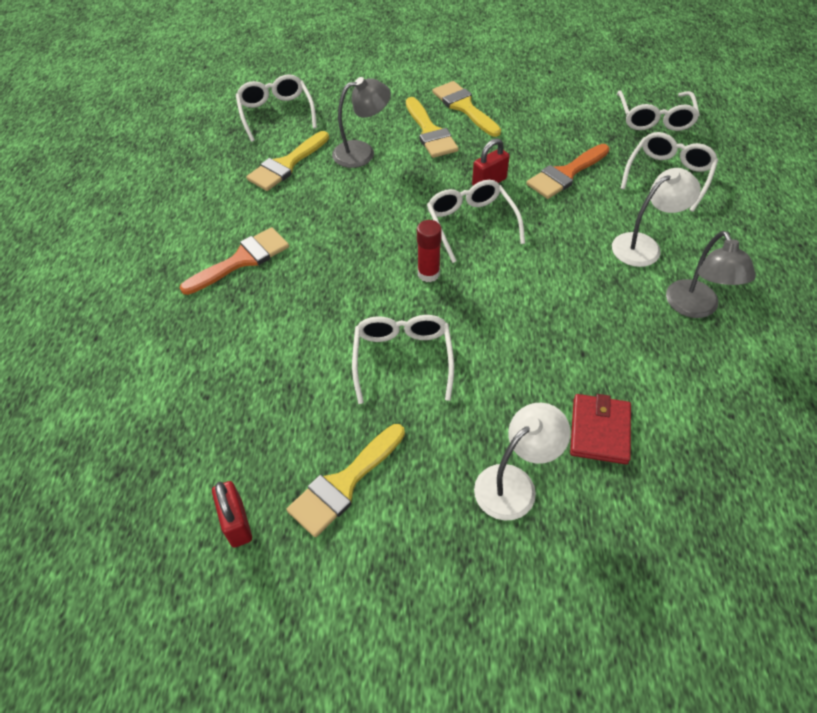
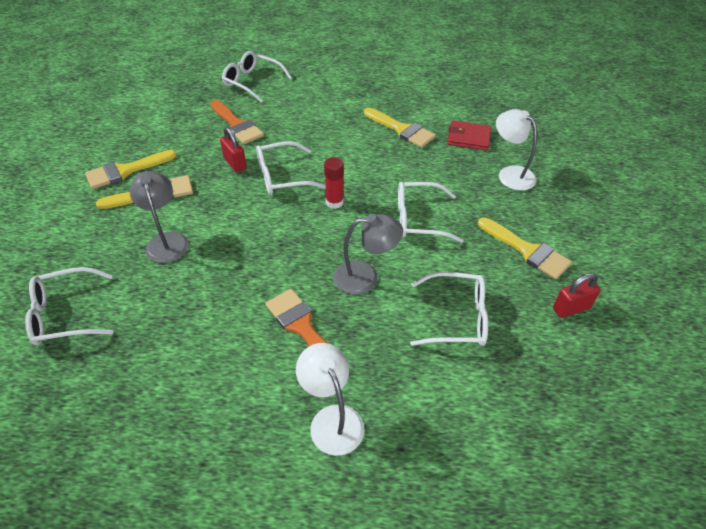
camera: 90 degrees left, 5 degrees down
yellow brush [246,131,329,191] -> yellow brush moved to [364,108,436,148]
white lamp [612,168,701,267] -> white lamp moved to [296,343,364,456]
white glasses [617,90,700,131] -> white glasses moved to [410,272,488,346]
grey lamp [666,231,756,318] -> grey lamp moved to [333,214,403,294]

